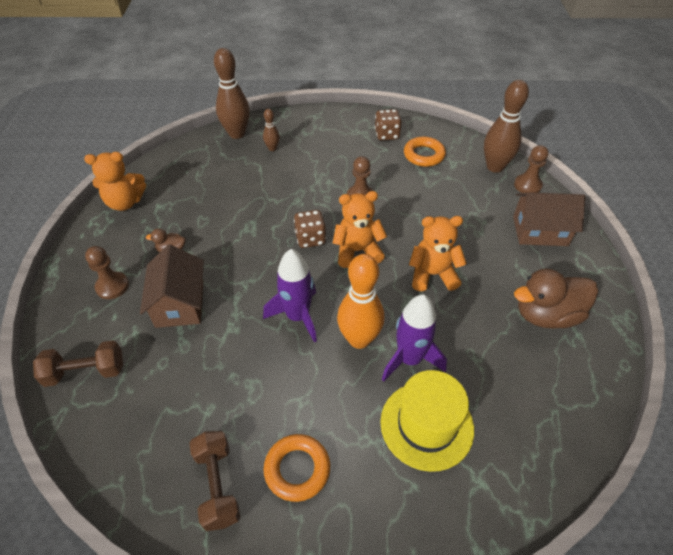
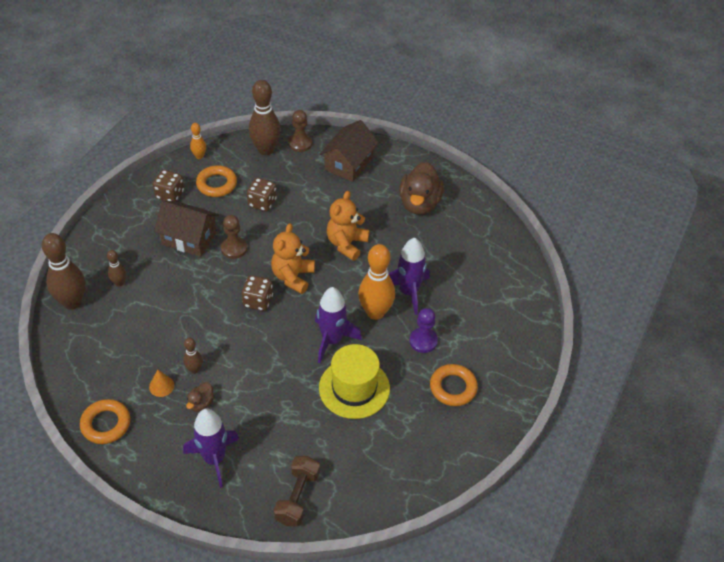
camera: 65 degrees left, 0 degrees up
orange teddy bear [84,152,146,211] -> orange ring [80,399,130,444]
brown pawn [85,246,129,299] -> purple rocket [183,408,240,488]
brown house [140,245,204,328] -> brown house moved to [154,201,219,257]
brown dumbbell [189,431,240,531] -> none
yellow hat [380,370,474,472] -> yellow hat moved to [319,344,390,419]
none -> orange cone [149,369,174,397]
none -> brown bowling pin [183,338,203,374]
none -> orange bowling pin [190,123,206,159]
none -> brown dice [247,178,277,211]
none -> purple pawn [410,308,438,353]

